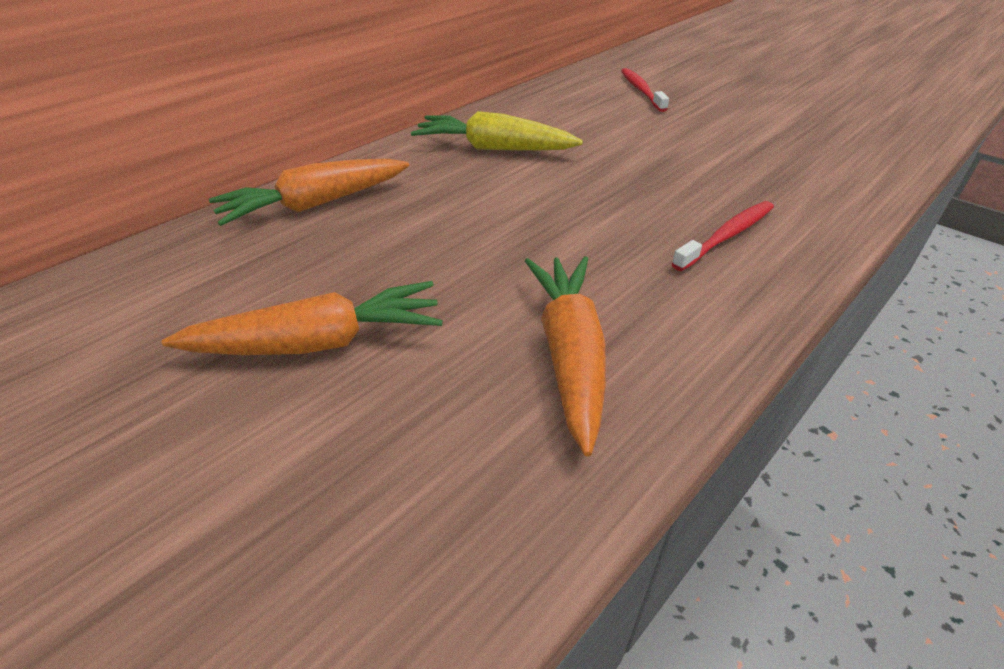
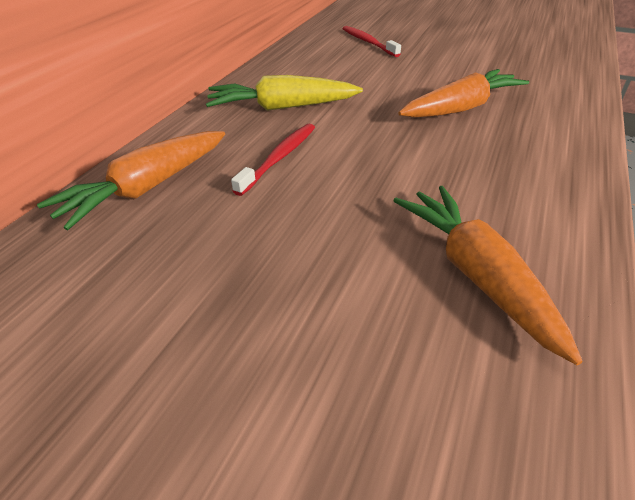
camera: 20 degrees left, 0 degrees up
orange carrot [162,281,443,355] -> orange carrot moved to [399,69,529,118]
red toothbrush [672,201,774,271] -> red toothbrush moved to [231,123,315,196]

